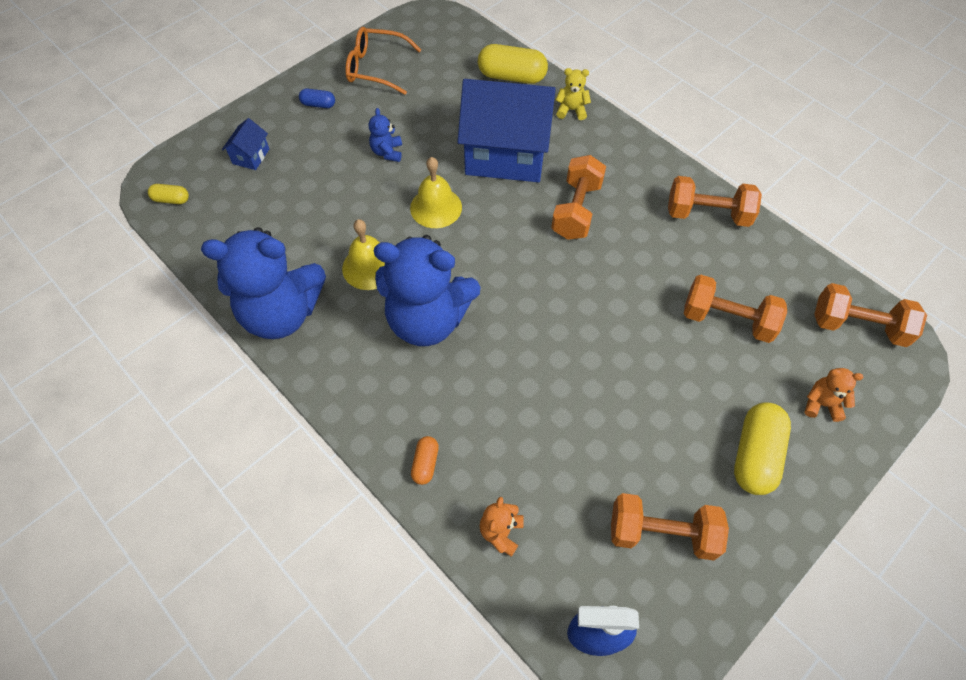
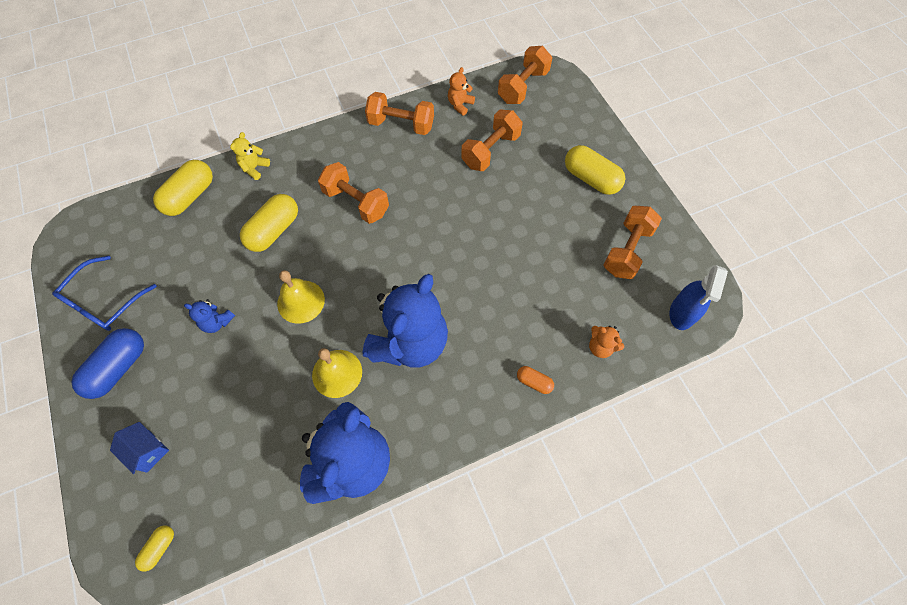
camera: 70 degrees left, 5 degrees up
blue capsule [299,88,335,108] -> blue capsule [71,328,144,399], size x1.96
orange glasses [345,27,421,95] -> blue glasses [52,256,157,331]
blue house [457,79,556,182] -> yellow capsule [240,194,298,252]
orange dumbbell [668,176,762,227] -> orange dumbbell turned 75 degrees clockwise [365,92,434,135]
orange teddy bear [804,368,863,422] -> orange teddy bear moved to [448,67,475,115]

